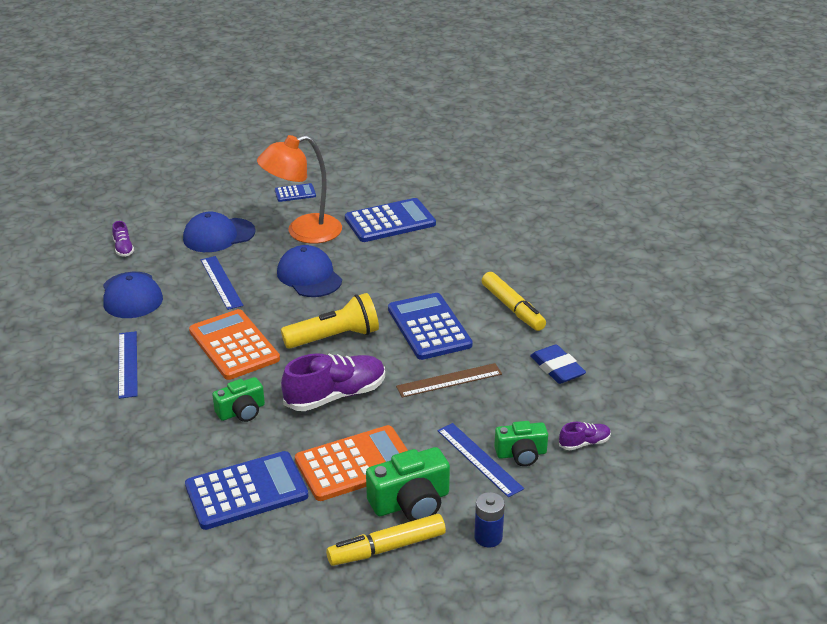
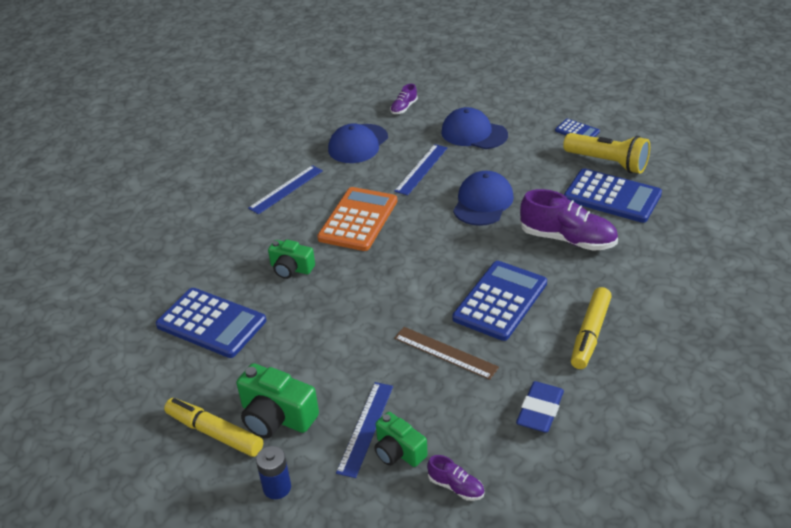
camera: 55 degrees right, 5 degrees up
orange lamp [257,135,342,244] -> none
yellow flashlight [281,293,379,349] -> yellow flashlight moved to [563,133,650,174]
purple shoe [281,353,385,411] -> purple shoe moved to [520,189,618,251]
orange calculator [295,425,408,501] -> none

